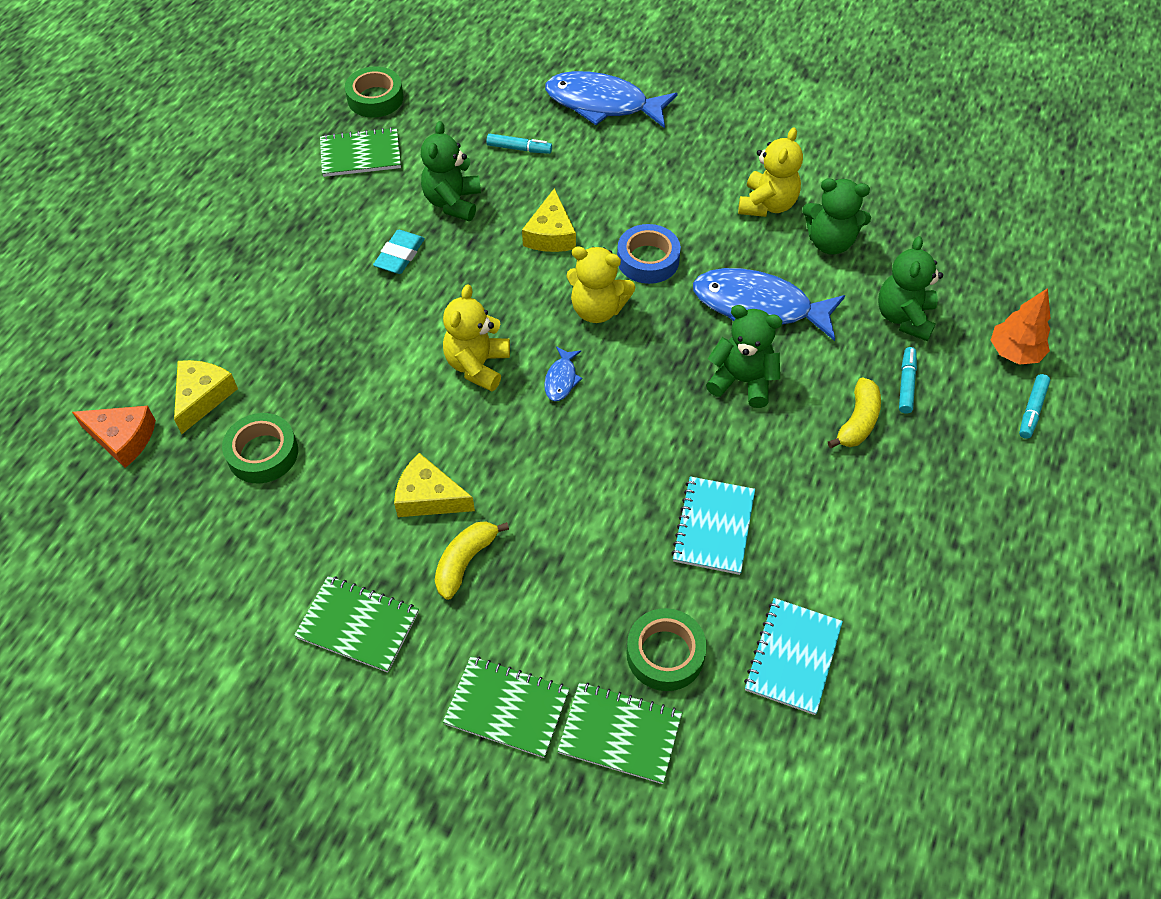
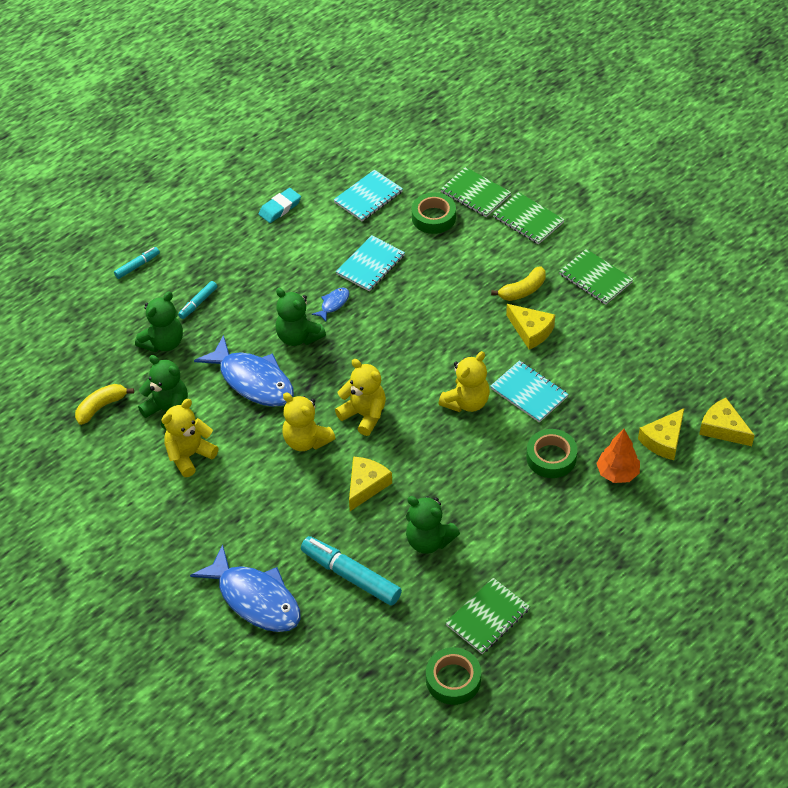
camera: 155 degrees left, 5 degrees down
orange cheese [72,406,156,468] -> yellow cheese [699,398,755,446]
green tape [222,413,298,483] -> green tape moved to [526,429,577,478]
green notebook [320,127,401,177] -> green notebook turned 60 degrees counterclockwise [445,578,530,654]
turquoise eraser [373,230,425,274] -> turquoise eraser moved to [259,188,301,223]
green teddy bear [421,121,481,221] -> green teddy bear turned 90 degrees clockwise [406,496,460,554]
turquoise marker [486,134,552,154] -> turquoise marker [301,536,402,606], size x1.90
blue fish [544,346,582,401] -> blue fish moved to [312,288,349,322]
blue tape [617,224,681,284] -> yellow teddy bear [282,392,335,451]
yellow banana [828,377,881,448] -> yellow banana moved to [75,384,134,425]
orange tree [991,288,1051,365] -> orange tree moved to [596,429,640,483]
none -> turquoise notebook [490,361,569,423]

